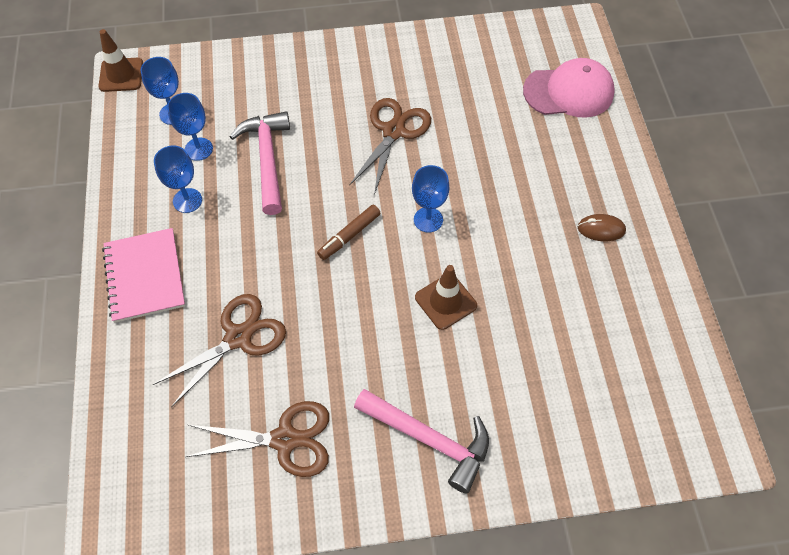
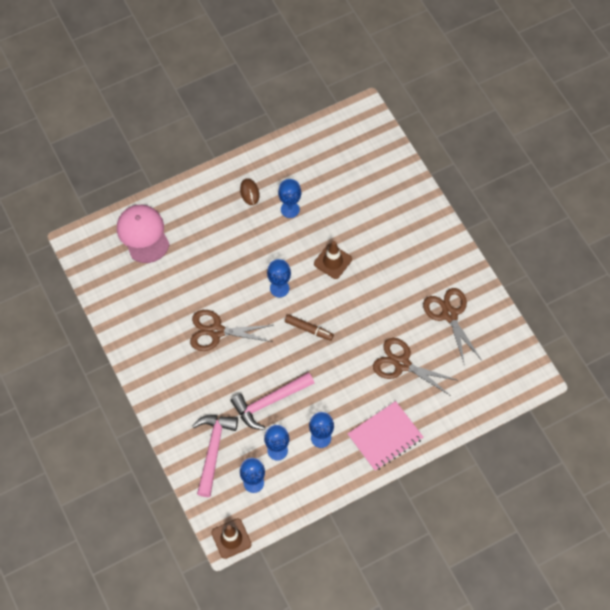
camera: 110 degrees left, 5 degrees up
pink hammer [354,389,489,494] -> pink hammer moved to [192,415,238,497]
none -> blue goblet [278,179,301,218]

